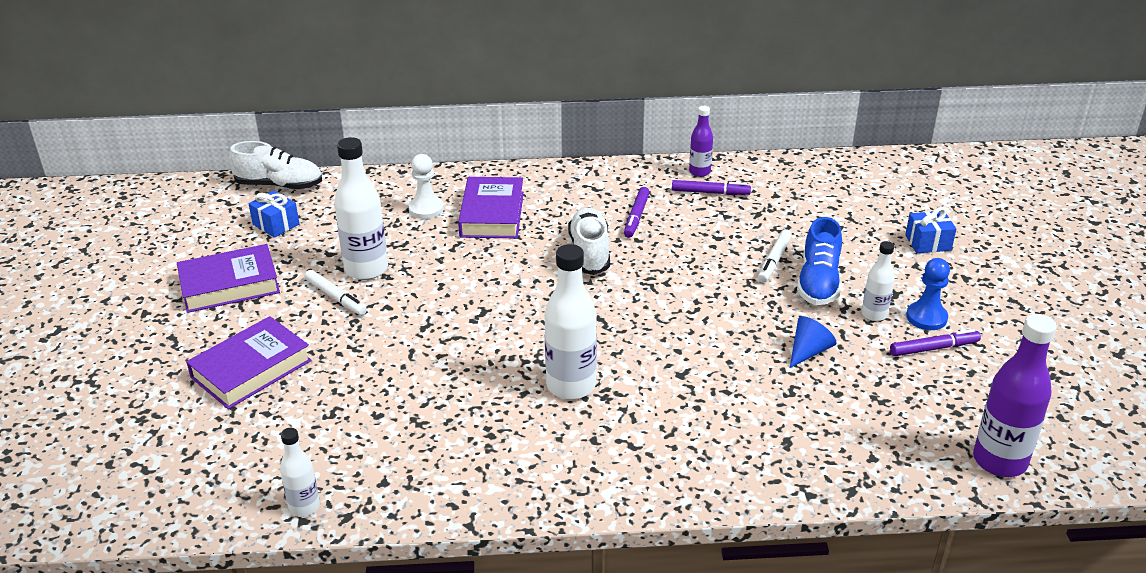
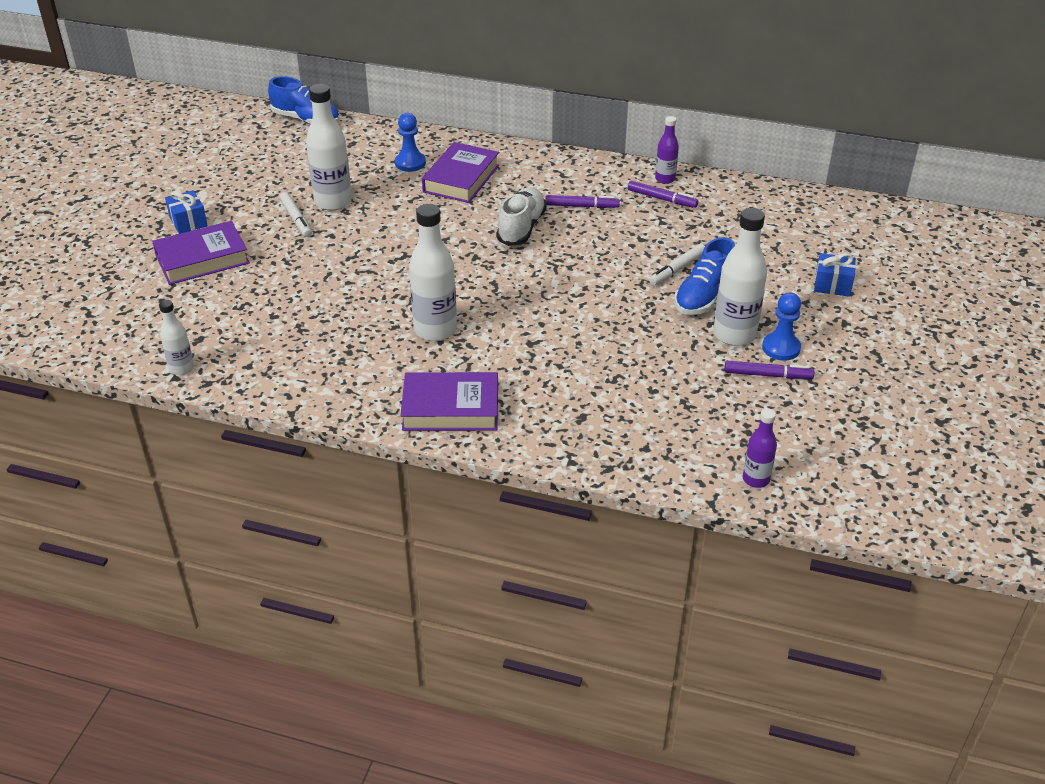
camera: 20 degrees right, 5 degrees up
purple book [177,244,280,313] -> purple book moved to [400,372,498,431]
white shoe [229,141,322,190] -> blue shoe [268,76,340,124]
blue gift [248,191,300,238] -> blue gift moved to [165,190,208,234]
white pawn [408,154,444,219] -> blue pawn [395,113,426,172]
purple marker [624,187,650,238] -> purple marker turned 120 degrees counterclockwise [545,195,620,208]
blue cone [790,316,837,368] -> none
white bottle [862,241,895,321] -> white bottle [713,208,767,346], size x1.80
purple bottle [973,314,1057,477] -> purple bottle [743,408,777,488], size x0.56

